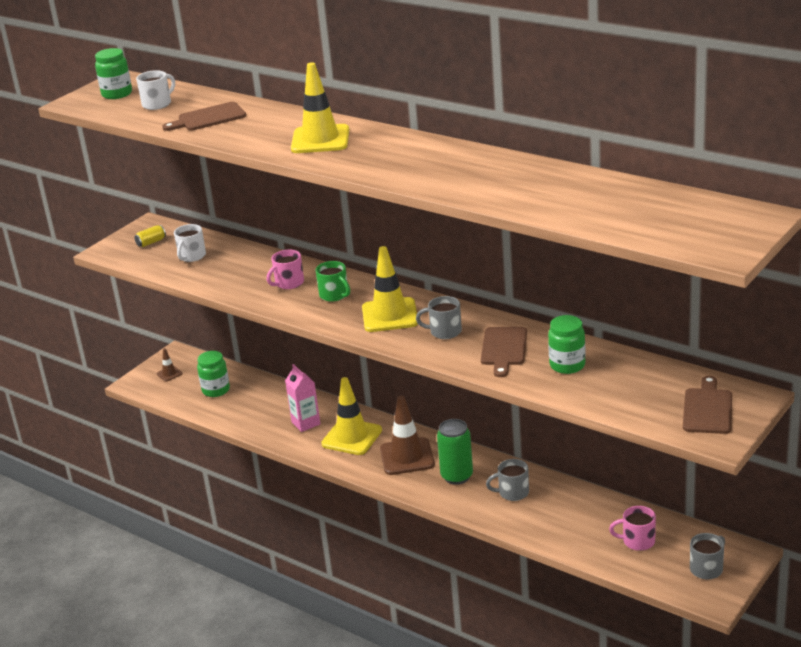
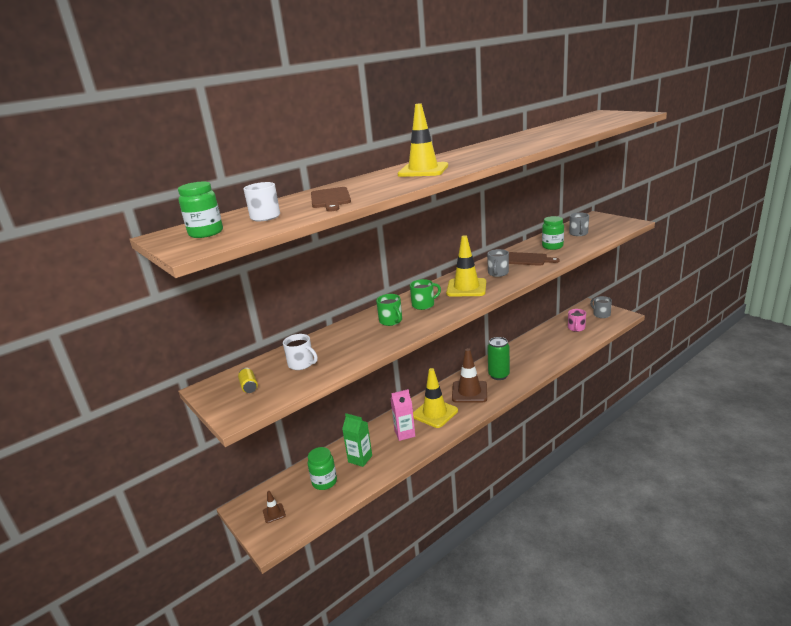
camera: 75 degrees left, 5 degrees down
pink mug [267,250,304,289] -> green mug [376,294,402,326]
grey mug [486,459,529,501] -> grey mug moved to [569,213,589,236]
brown cutting board [683,376,732,434] -> none
none -> green carton [342,413,372,467]

